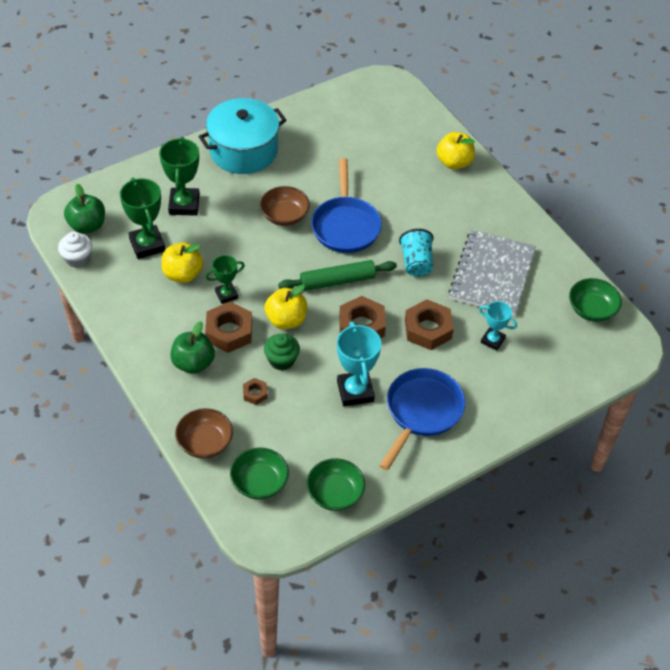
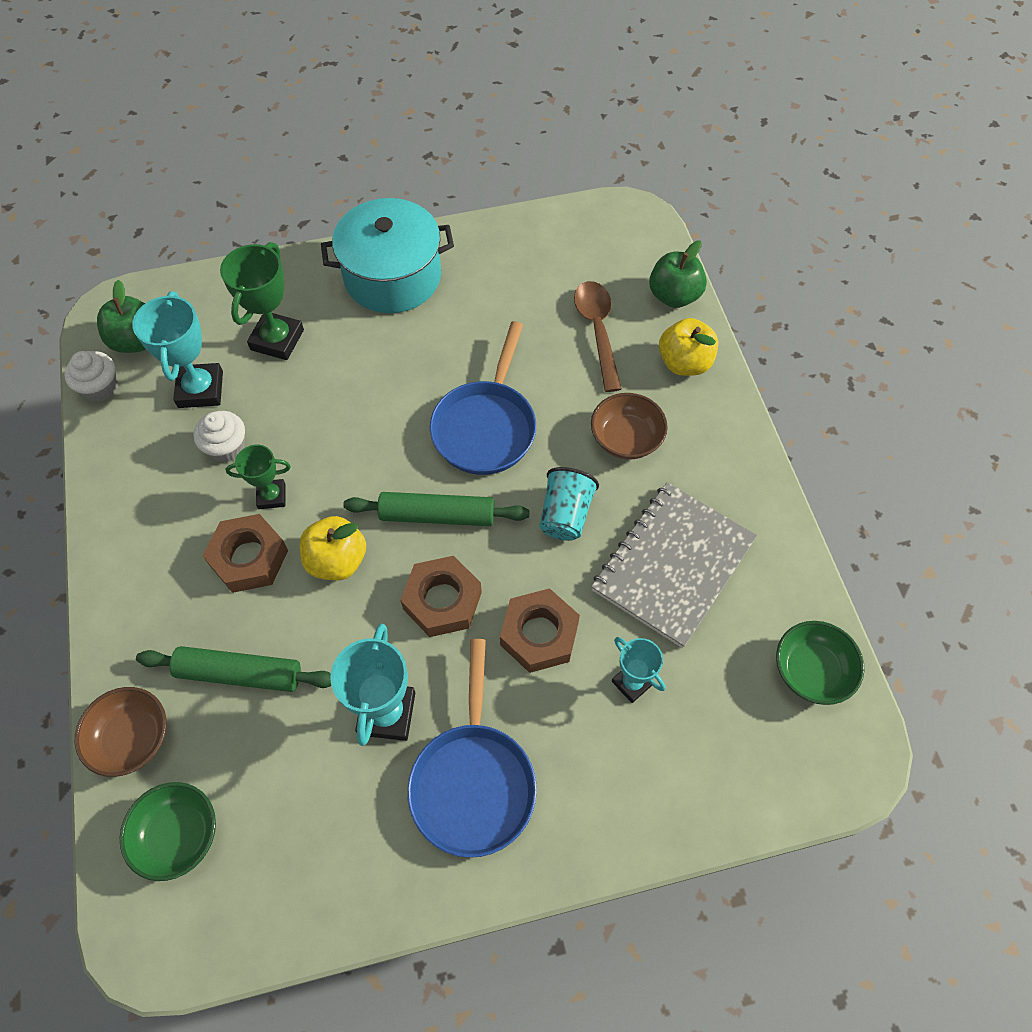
camera: 20 degrees right, 10 degrees up
green trophy [120,177,166,259] -> turquoise trophy [133,292,223,408]
yellow apple [162,242,203,283] -> white cupcake [193,411,245,463]
green apple [170,321,215,374] -> green apple moved to [649,240,707,308]
brown nut [243,378,267,405] -> green rolling pin [136,646,331,692]
brown bowl [260,186,310,226] -> brown bowl moved to [591,393,668,459]
green cupcake [264,334,300,371] -> none
green bowl [306,458,365,511] -> none
blue pan [379,368,465,471] -> blue pan turned 135 degrees clockwise [407,639,537,858]
none -> brown spoon [574,281,622,392]

